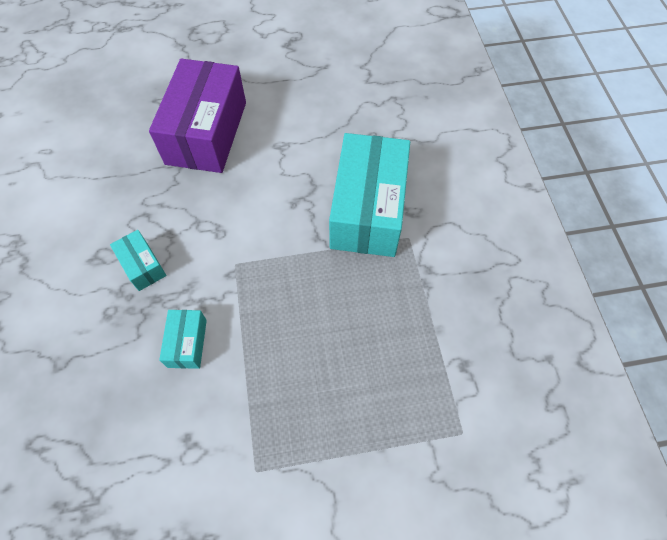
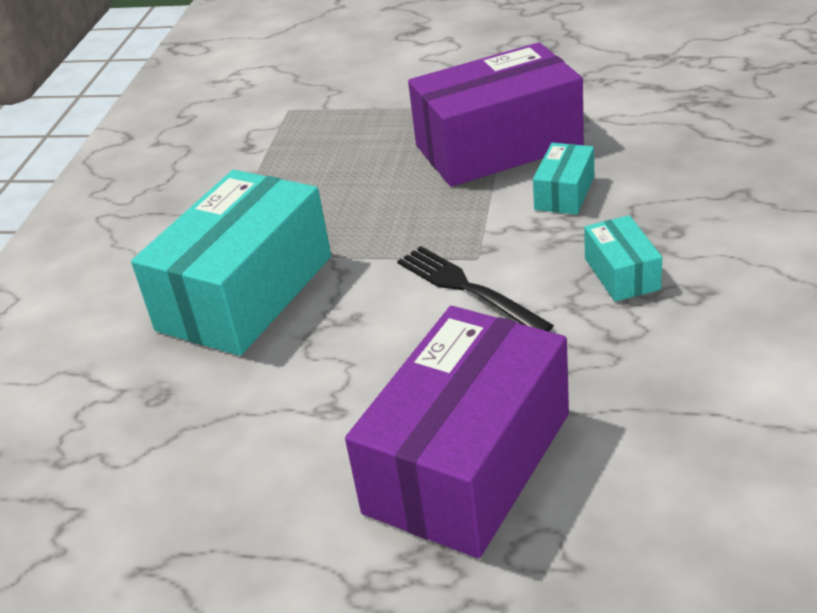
camera: 155 degrees left, 25 degrees down
none -> black fork [397,246,554,331]
none -> purple box [408,42,584,187]

